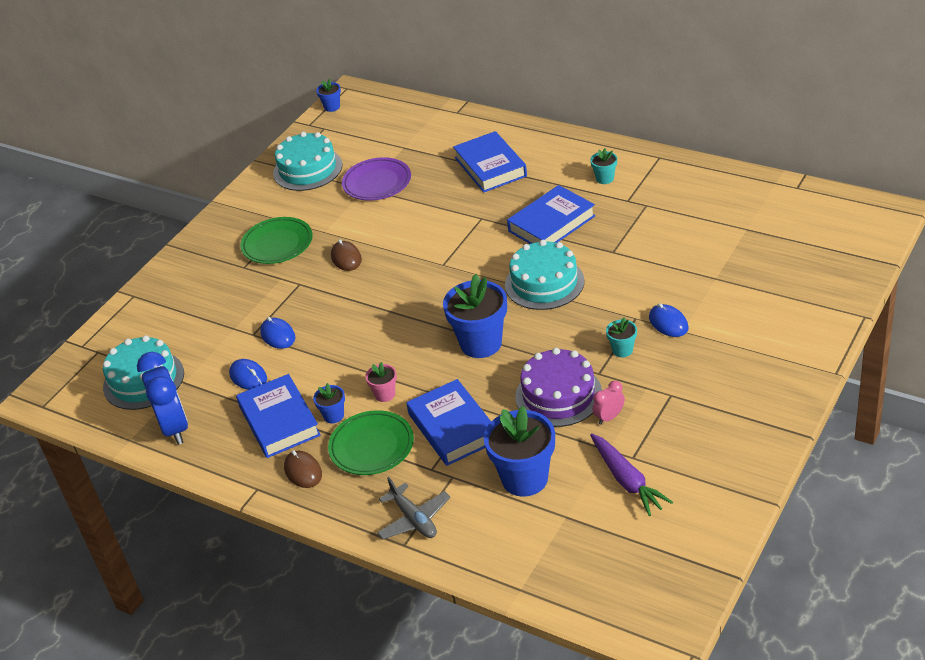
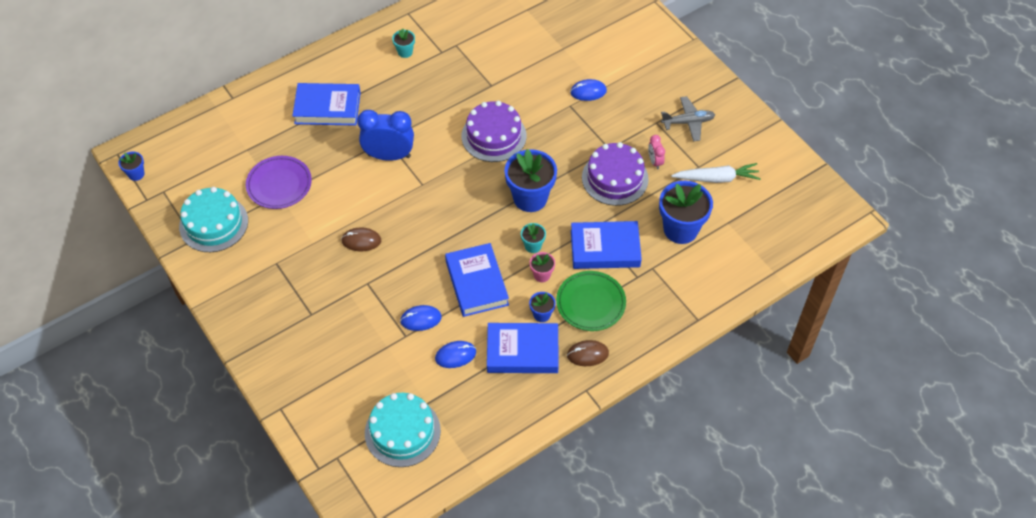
camera: 70 degrees left, 15 degrees up
blue clock [137,352,188,445] -> blue clock moved to [357,110,414,161]
green plate [240,217,313,264] -> none
grey plane [377,477,450,540] -> grey plane moved to [661,96,715,141]
turquoise cake [505,240,585,310] -> purple cake [462,101,527,162]
blue book [507,185,595,244] -> blue book moved to [445,243,509,317]
purple carrot [590,433,673,516] -> white carrot [671,163,761,183]
turquoise flower pot [606,317,637,357] -> turquoise flower pot moved to [521,223,546,253]

